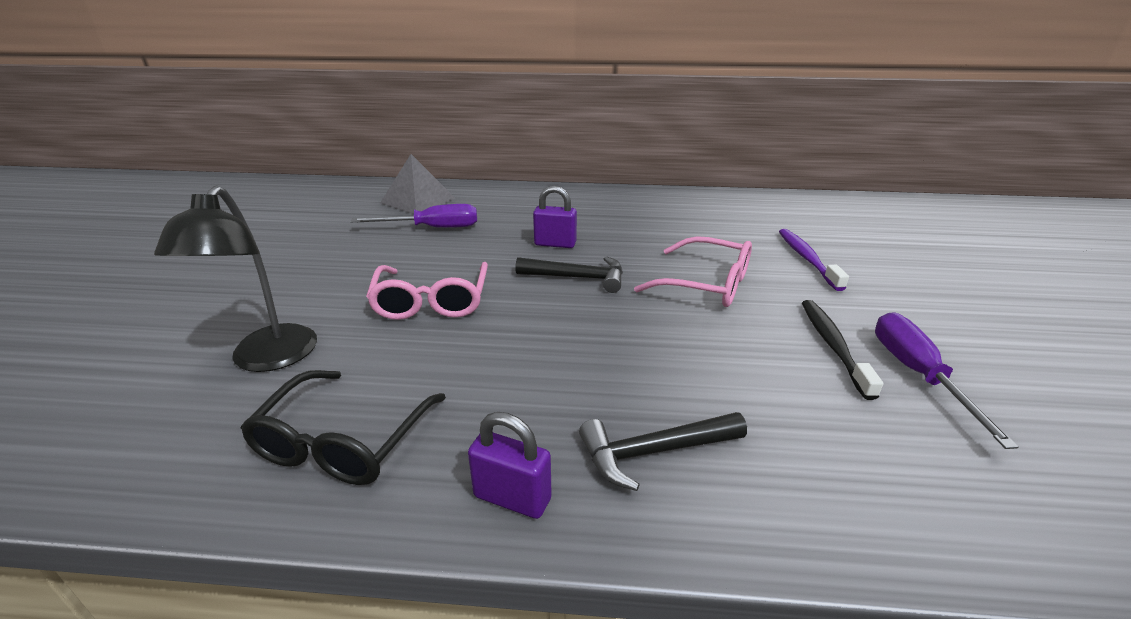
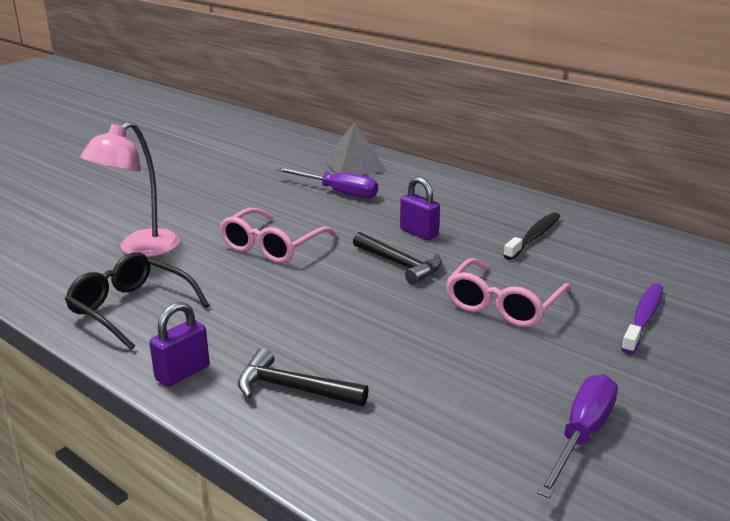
camera: 35 degrees right, 5 degrees down
black lamp [154,185,317,372] -> pink lamp [80,121,180,257]
black glasses [241,370,446,485] -> black glasses turned 75 degrees clockwise [65,252,209,350]
purple padlock [468,412,552,519] -> purple padlock turned 75 degrees clockwise [149,302,210,387]
pink glasses [634,236,752,307] -> pink glasses turned 60 degrees clockwise [446,258,571,327]
black toothbrush [802,300,883,400] -> black toothbrush moved to [503,212,560,260]

